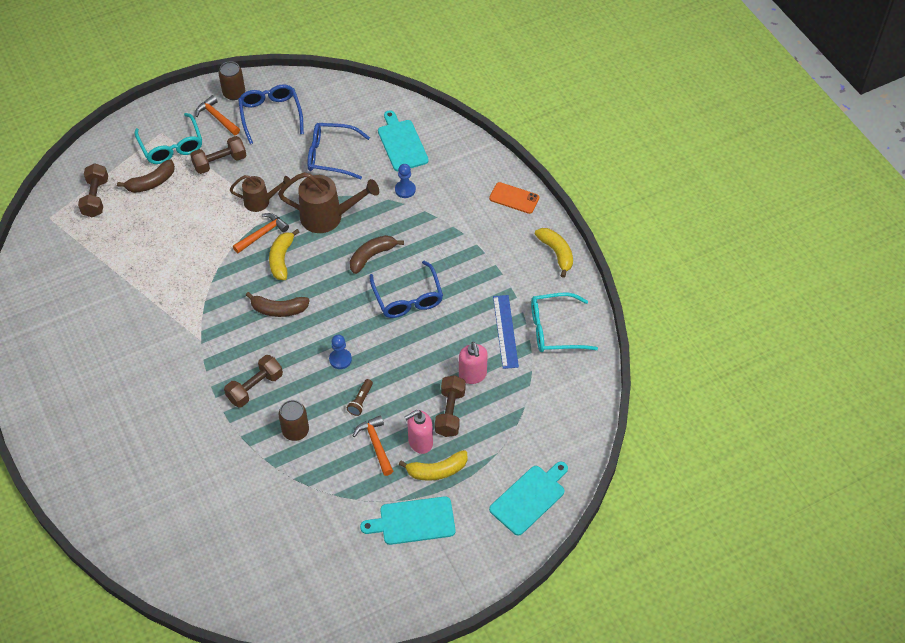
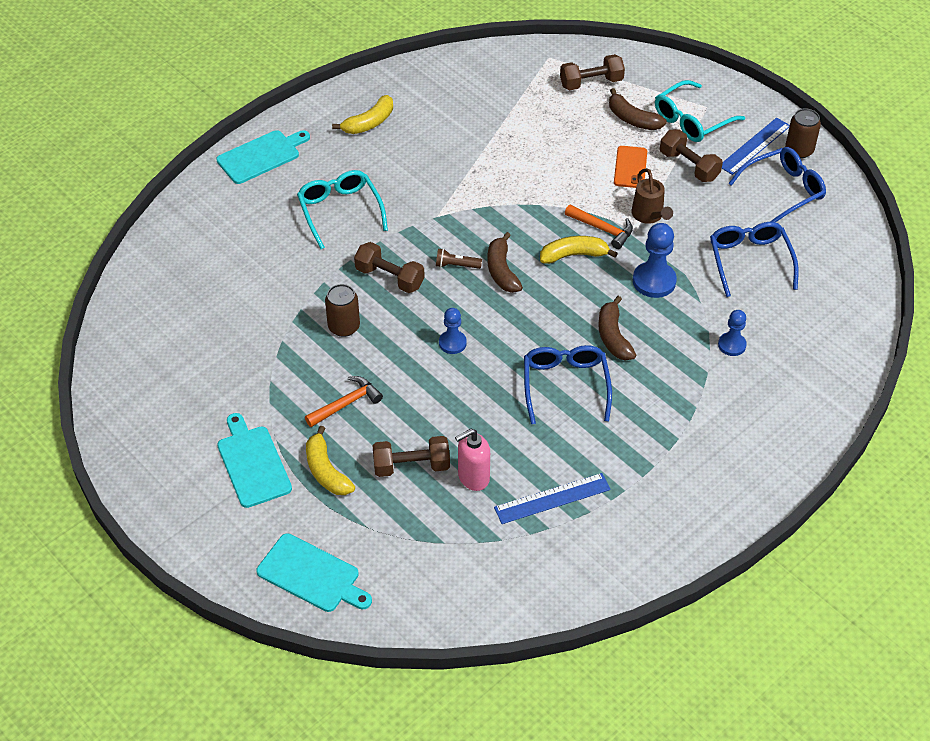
camera: 75 degrees right, 5 degrees down
orange hammer [195,95,240,135] -> blue ruler [722,118,790,175]
brown watering can [278,172,379,233] -> blue pawn [633,223,677,298]
brown flashlight [347,379,373,416] -> brown flashlight moved to [436,248,482,269]
brown banana [350,235,404,274] -> brown banana turned 135 degrees counterclockwise [598,296,636,360]
blue glasses [370,261,443,318] -> blue glasses turned 120 degrees clockwise [524,345,612,424]
turquoise cutting board [378,110,429,172] -> turquoise cutting board moved to [216,130,310,184]
pink soap dispenser [404,410,433,454] -> none
orange phone [489,182,539,214] -> orange phone moved to [614,146,647,188]
turquoise glasses [531,293,598,352] -> turquoise glasses moved to [297,170,388,249]
yellow banana [535,228,573,278] -> yellow banana moved to [332,95,393,134]

